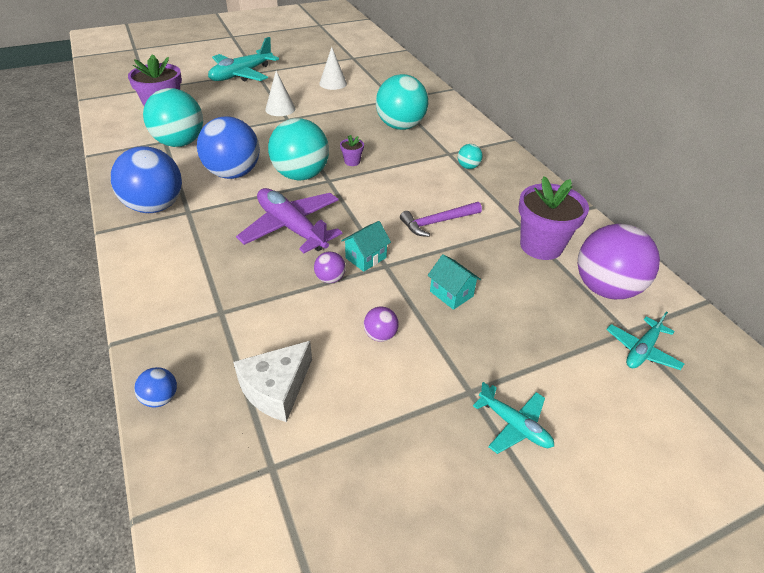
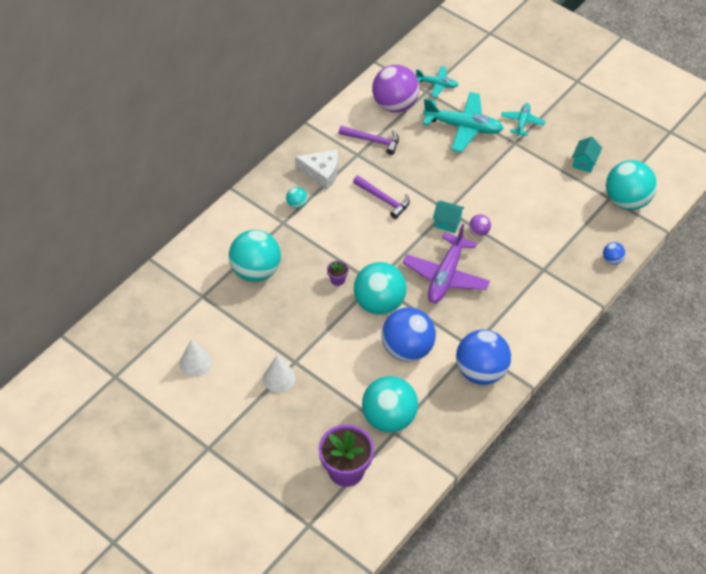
camera: 115 degrees left, 10 degrees up
turquoise plane [208,37,279,81] -> turquoise plane moved to [423,92,504,152]
white cheese [233,341,312,422] -> white cheese moved to [295,149,338,190]
purple ball [364,306,399,342] -> none
turquoise house [428,254,481,310] -> turquoise house moved to [572,137,602,173]
purple flower pot [519,176,589,260] -> purple hammer [339,126,399,155]
none -> turquoise ball [606,160,657,210]

